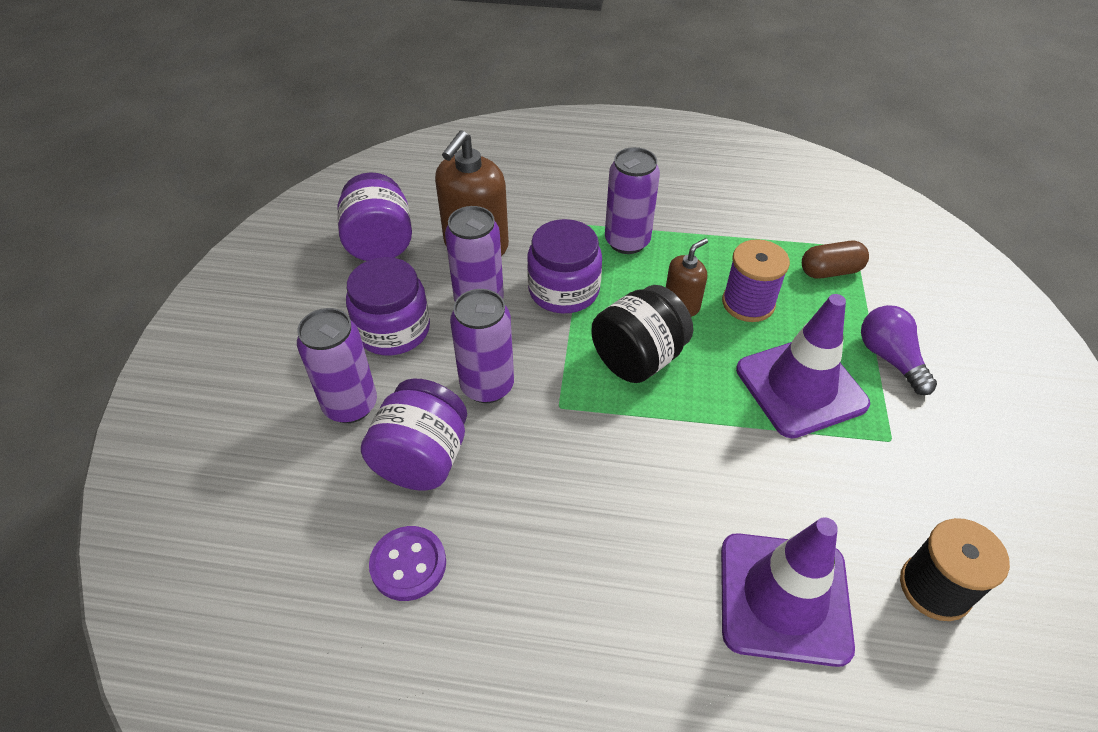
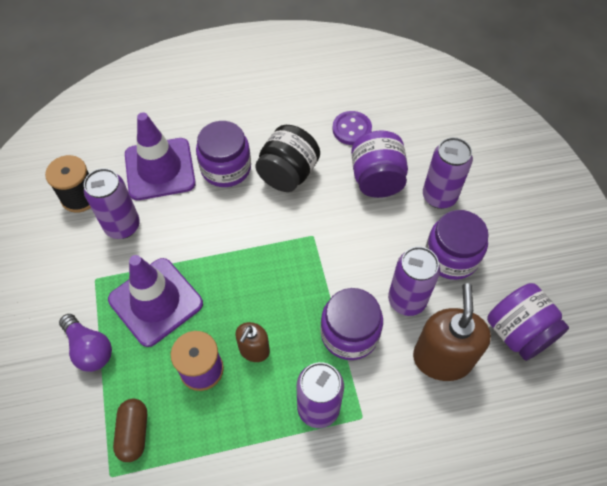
camera: 160 degrees right, 10 degrees up
purple can [450,289,514,403] -> purple can moved to [84,168,140,239]
black jar [591,285,693,383] -> black jar moved to [255,125,320,192]
brown capsule [802,241,869,278] -> brown capsule turned 60 degrees counterclockwise [113,399,147,462]
none -> purple jar [196,121,251,187]

